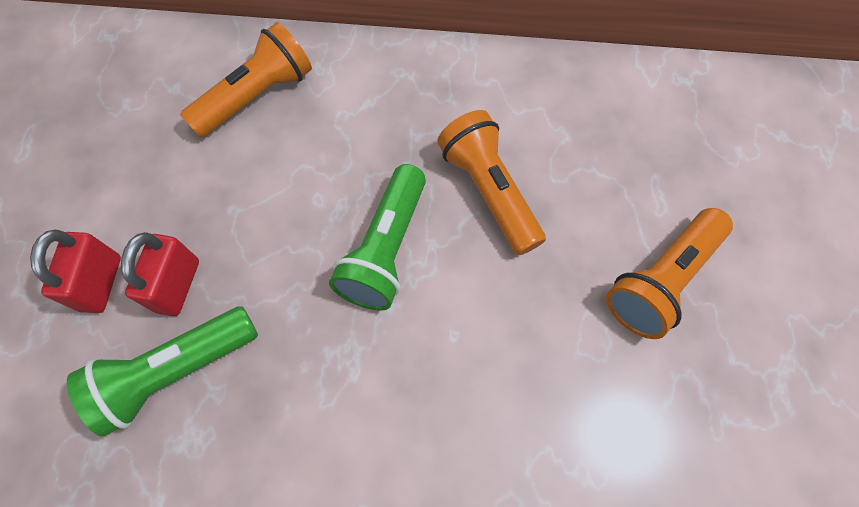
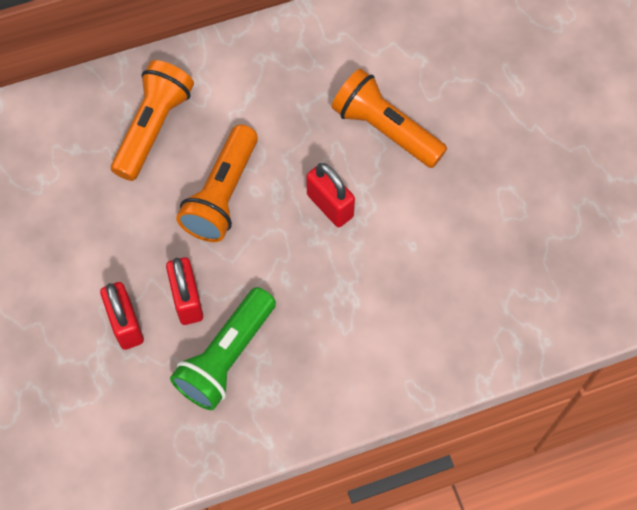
camera: 25 degrees left, 0 degrees up
green flashlight [329,164,426,311] -> red padlock [306,163,355,227]
orange flashlight [606,208,733,339] -> orange flashlight moved to [176,124,258,242]

